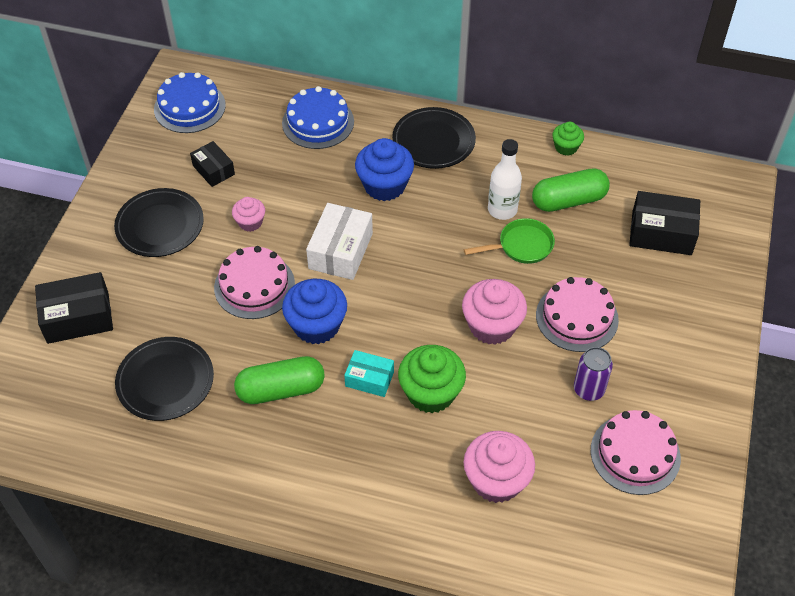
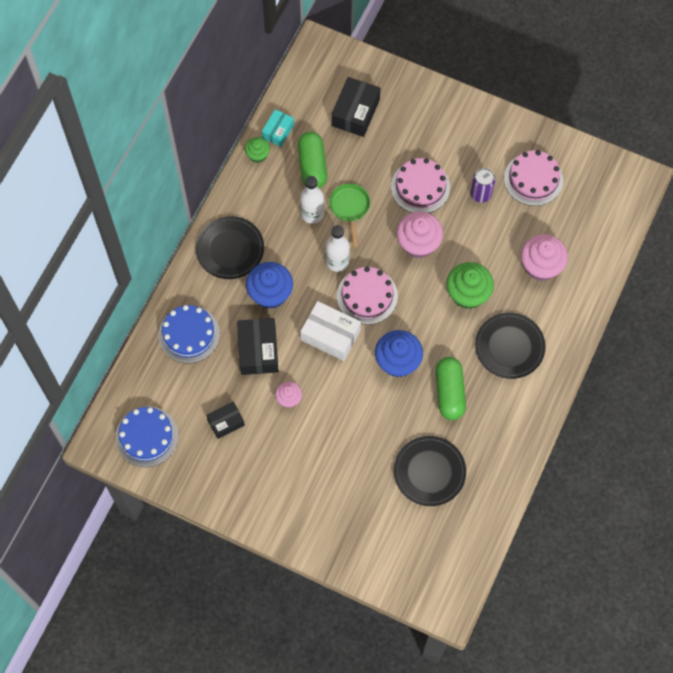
camera: 80 degrees left, 15 degrees up
black box [35,272,113,344] -> black box moved to [237,318,279,375]
black plate [114,188,204,257] -> black plate moved to [475,313,546,379]
pink cake [214,246,295,319] -> pink cake moved to [337,267,398,325]
turquoise box [344,350,394,397] -> turquoise box moved to [262,109,294,147]
none -> white bottle [325,225,350,272]

